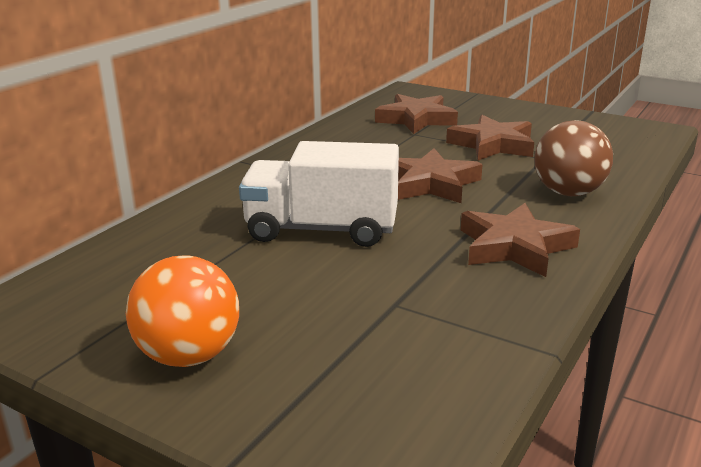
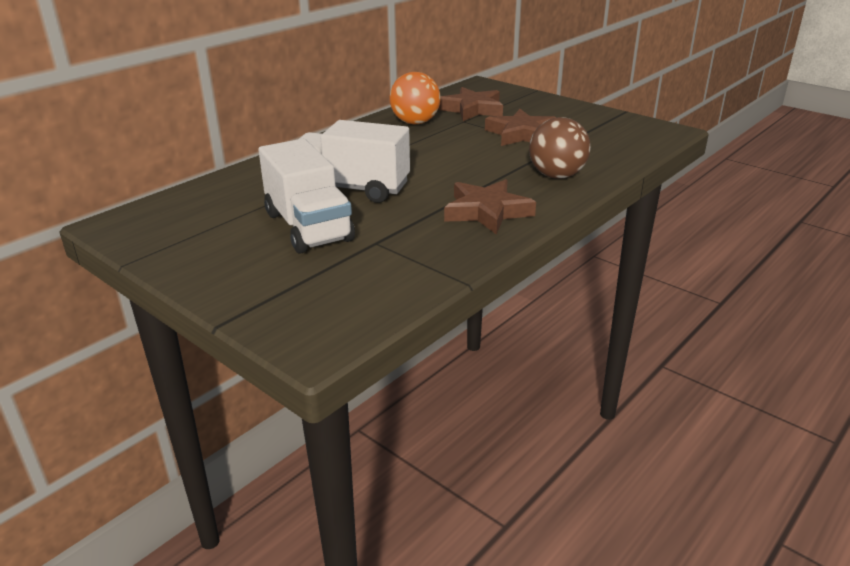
camera: 10 degrees right, 5 degrees up
orange ball [126,255,239,367] -> orange ball moved to [389,72,441,124]
brown star [398,148,483,203] -> none
none -> white truck [258,139,355,254]

